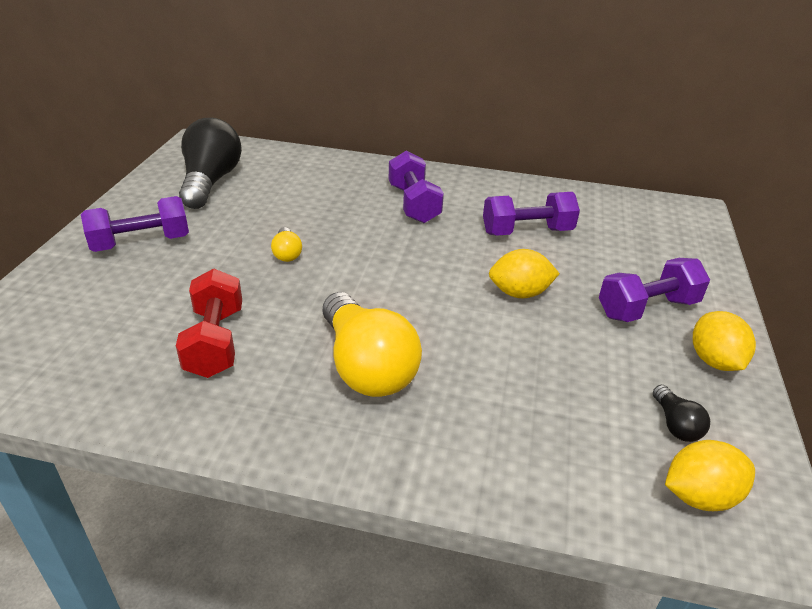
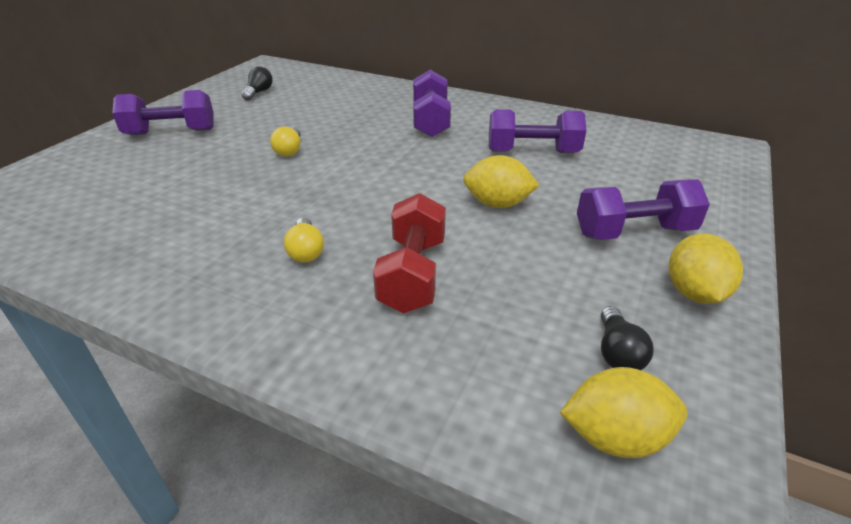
camera: 15 degrees right, 0 degrees up
red dumbbell [176,268,242,378] -> red dumbbell moved to [373,193,446,313]
black light bulb [179,118,242,209] -> black light bulb [241,67,273,101], size x0.45
yellow light bulb [322,292,422,397] -> yellow light bulb [284,217,324,263], size x0.45

